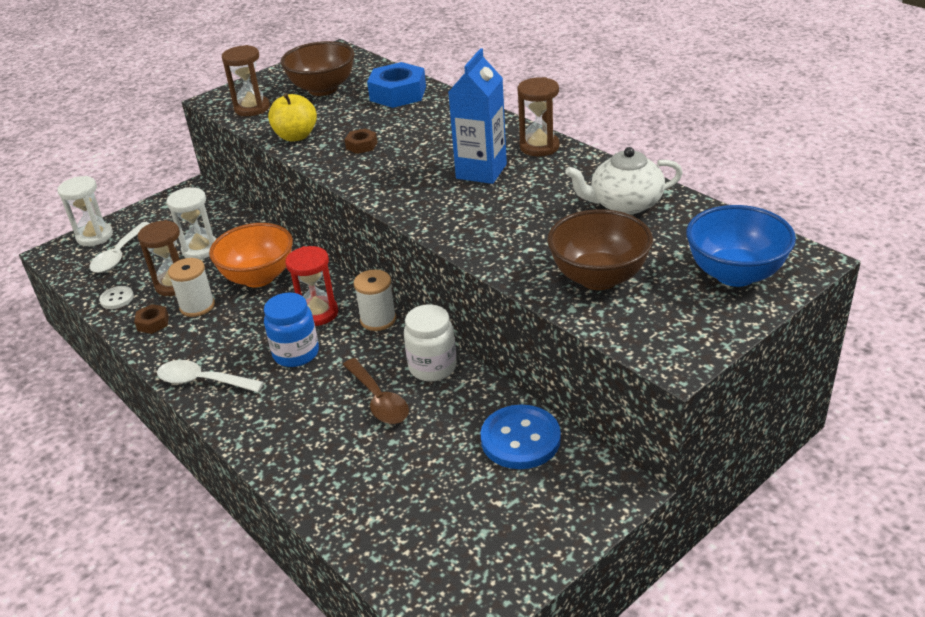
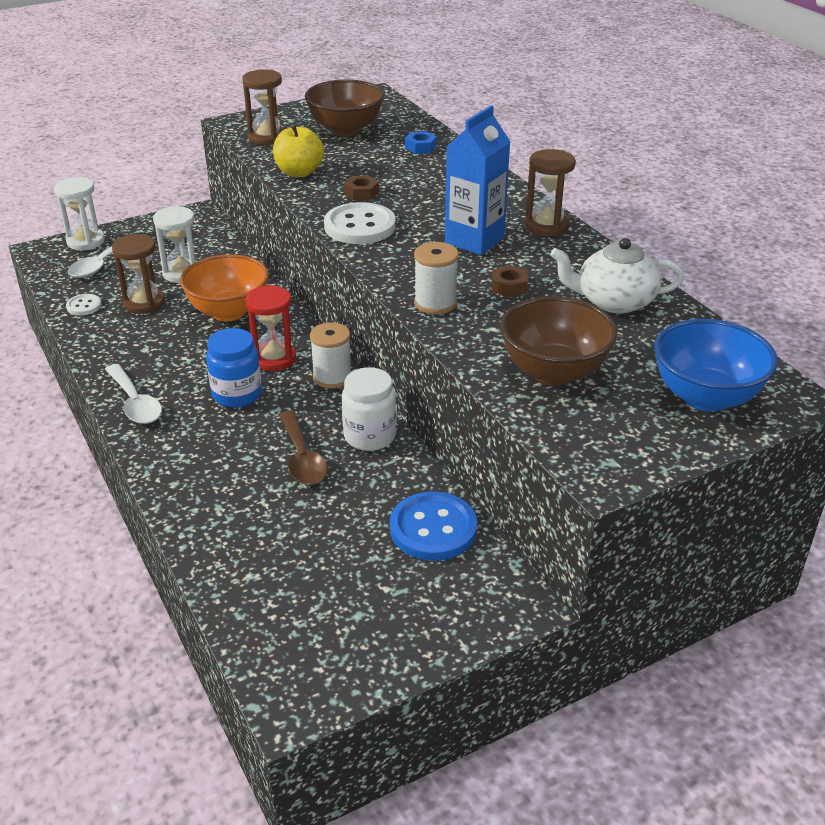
camera: 10 degrees right, 0 degrees up
brown nut [134,304,169,334] -> brown nut moved to [492,265,528,298]
white spoon [157,360,264,392] -> white spoon turned 150 degrees counterclockwise [105,364,162,424]
white spool [168,258,215,317] -> white spool moved to [414,242,459,314]
blue nut [367,62,426,108] -> blue nut [405,131,437,154], size x0.49
none -> white button [324,202,396,244]

